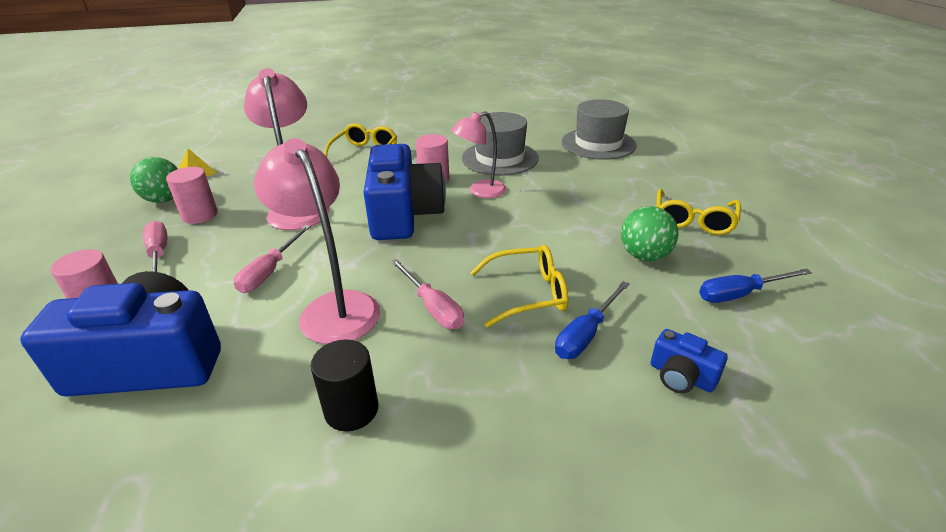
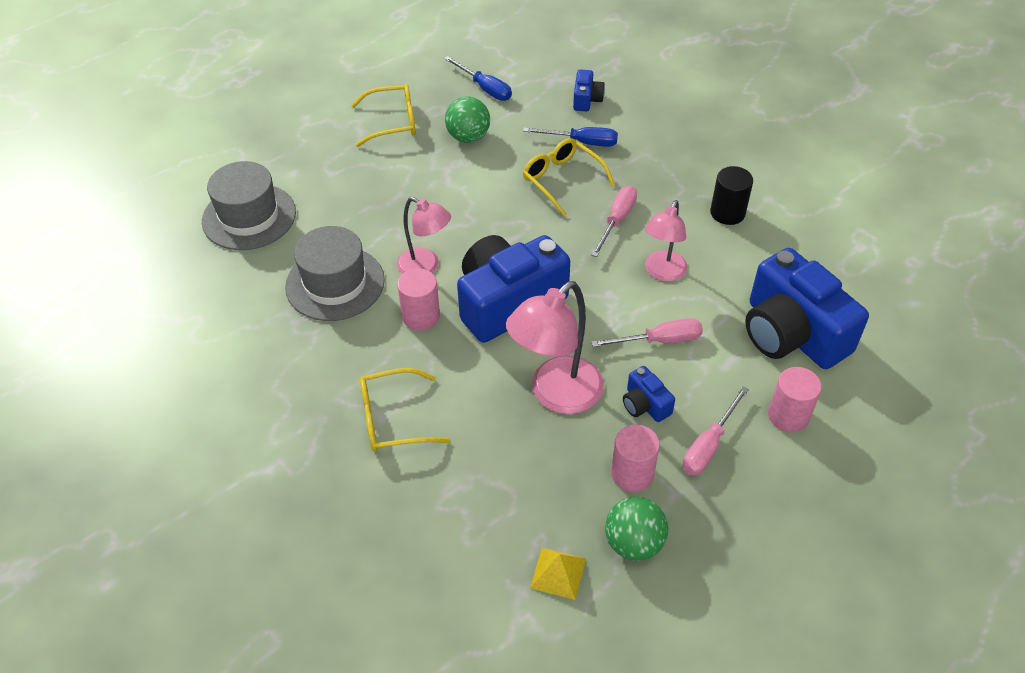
camera: 120 degrees left, 15 degrees up
pink lamp [254,139,380,344] -> pink lamp [645,200,687,282], size x0.64
none -> blue camera [623,366,675,422]

